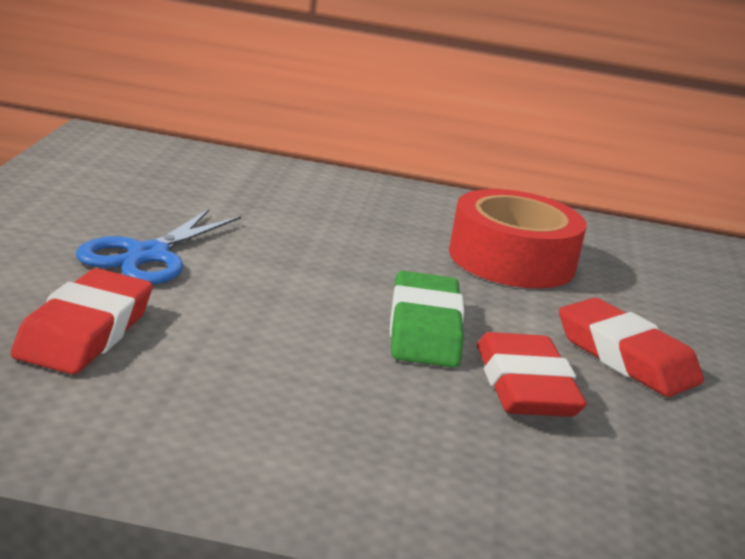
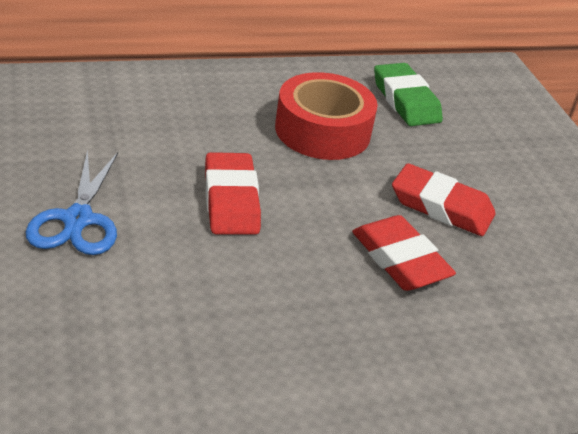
camera: 25 degrees left, 15 degrees up
red eraser [11,268,153,374] -> red eraser moved to [205,152,261,235]
green eraser [390,271,464,368] -> green eraser moved to [374,63,443,126]

